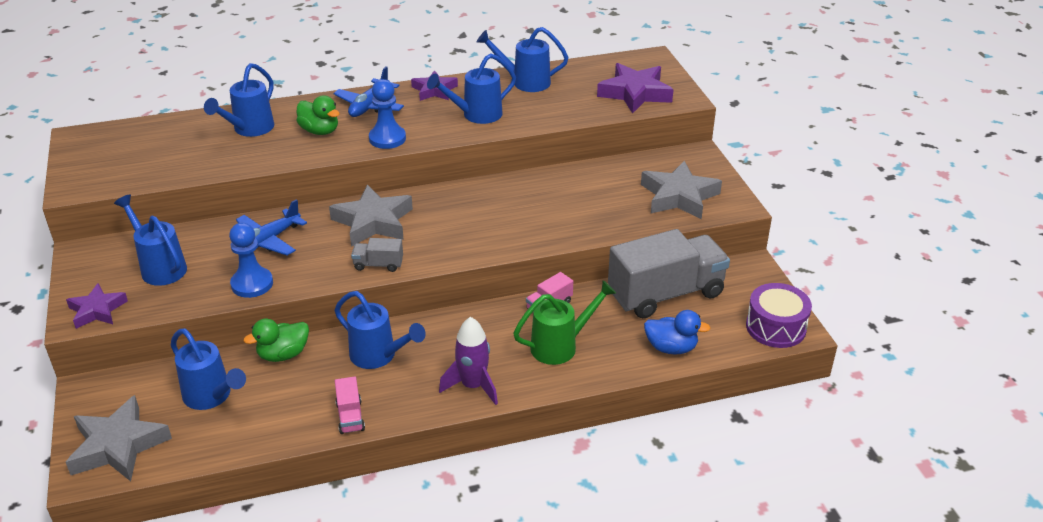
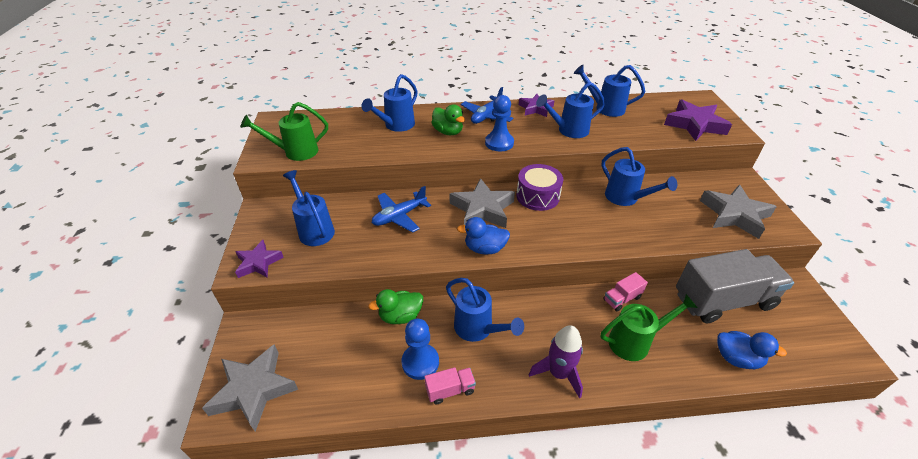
camera: 10 degrees right, 5 degrees up
blue watering can [171,329,246,410] -> blue watering can moved to [602,147,677,206]
blue pawn [229,223,273,298] -> blue pawn moved to [401,319,439,380]
pink truck [335,376,365,434] -> pink truck turned 105 degrees counterclockwise [425,367,476,404]
grey truck [351,238,403,272] -> blue duck [457,217,510,255]
purple drum [746,283,812,348] -> purple drum moved to [516,164,563,211]
none -> green watering can [241,102,328,161]

